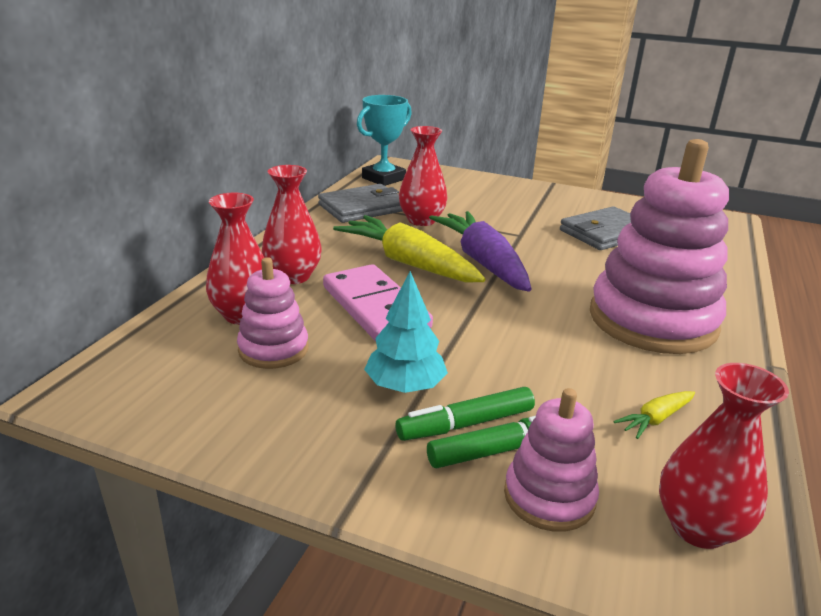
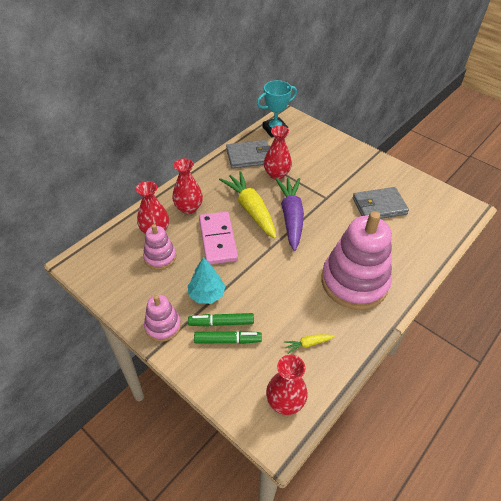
camera: 20 degrees right, 20 degrees up
pink stacking toy [504,388,599,532] -> pink stacking toy moved to [144,295,181,342]

